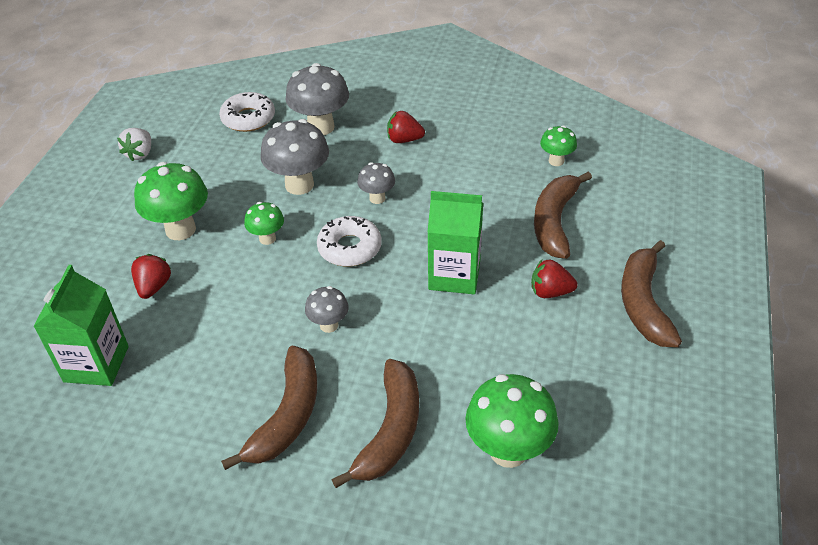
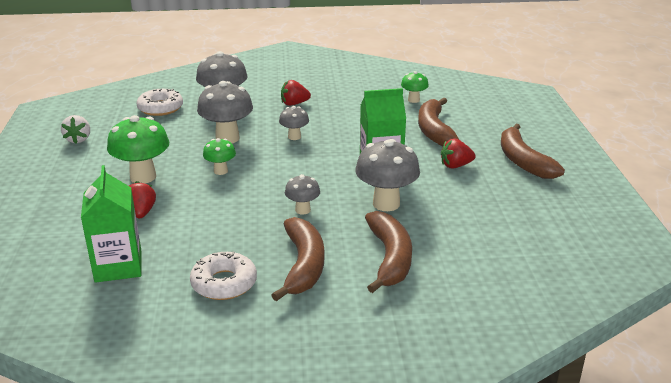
camera: 20 degrees left, 15 degrees down
white donut [317,216,382,266] -> white donut moved to [190,251,257,300]
green mushroom [465,374,559,468] -> none
none -> grey mushroom [355,139,420,211]

